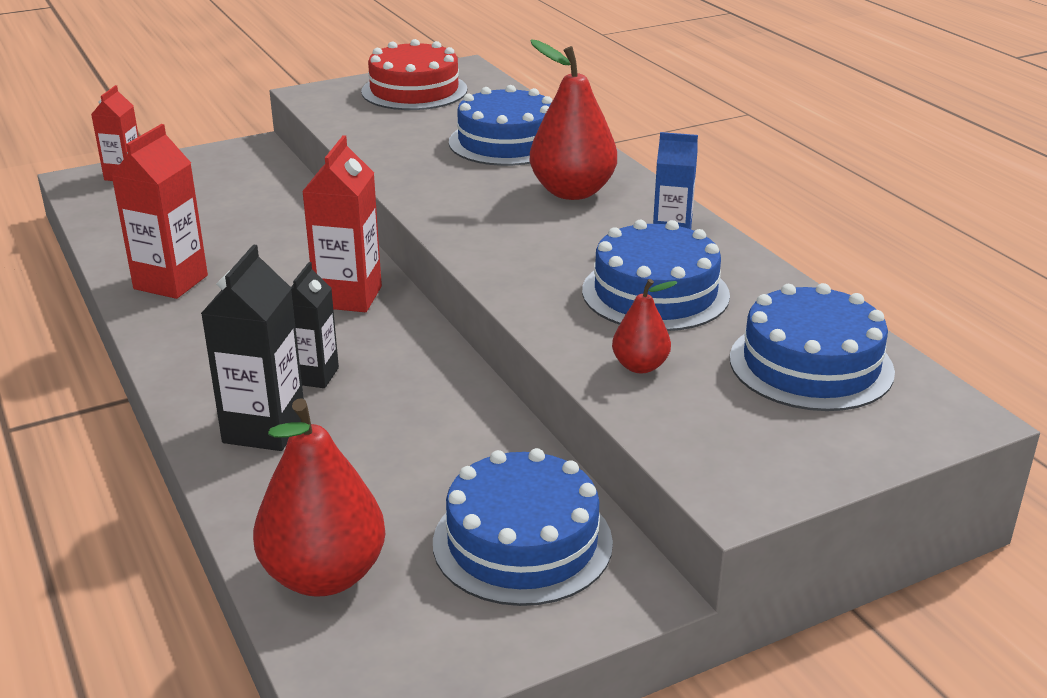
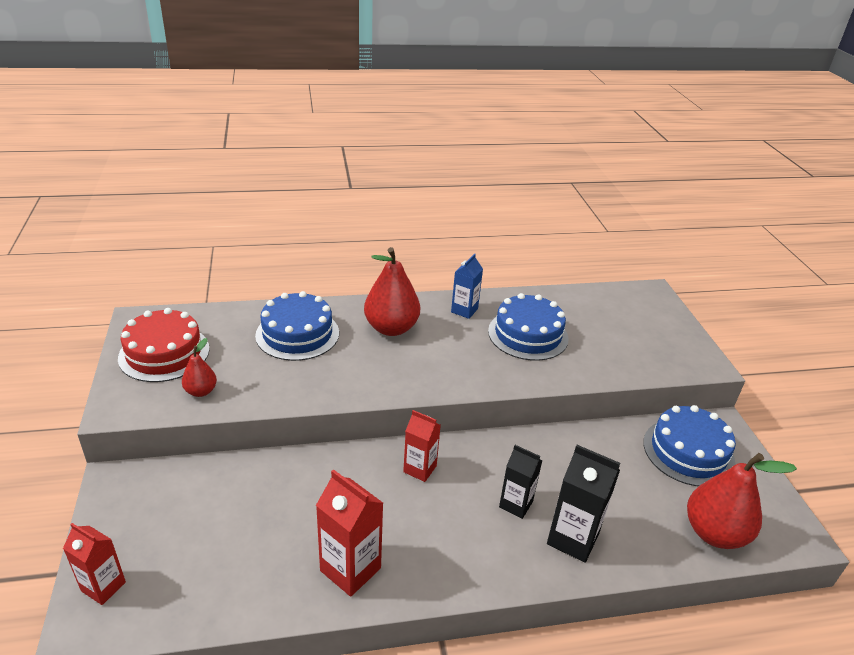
camera: 75 degrees left, 5 degrees up
red carton [302,135,382,312] -> red carton [403,410,441,482], size x0.66
red pear [612,279,677,373] -> red pear moved to [182,338,217,397]
blue cake [730,283,895,411] -> none

